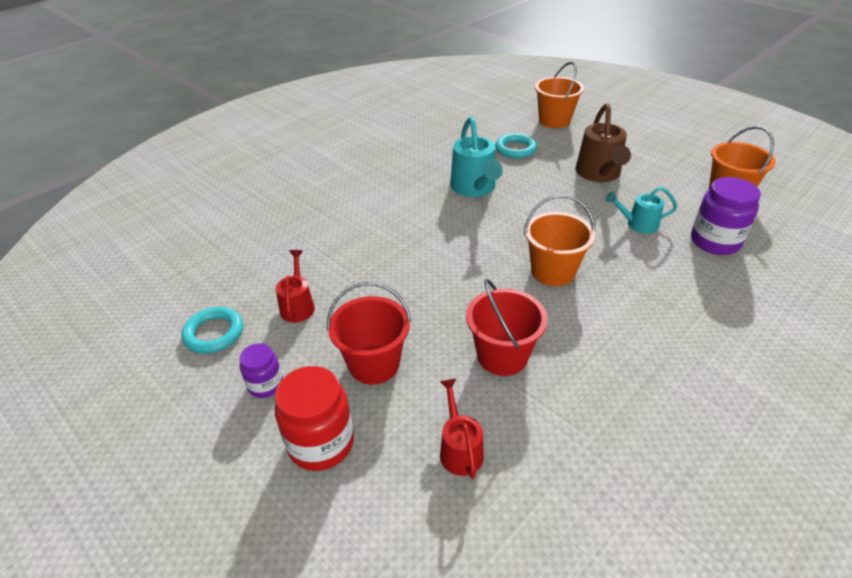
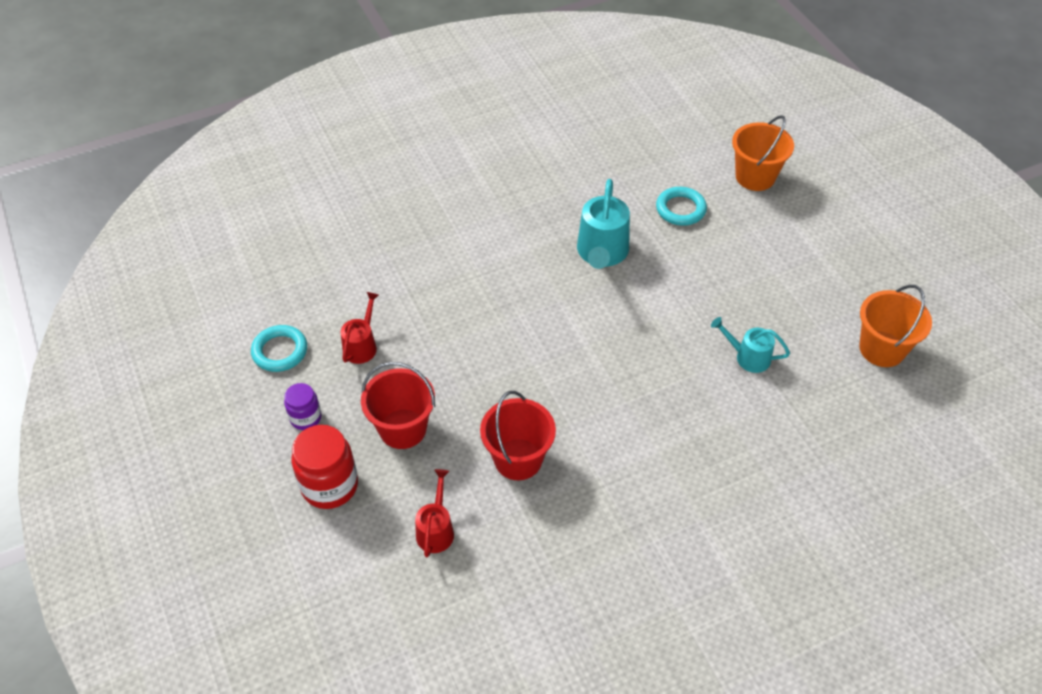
camera: 20 degrees right, 10 degrees up
orange bucket [524,195,595,286] -> none
brown watering can [576,103,631,182] -> none
purple jar [691,177,761,255] -> none

